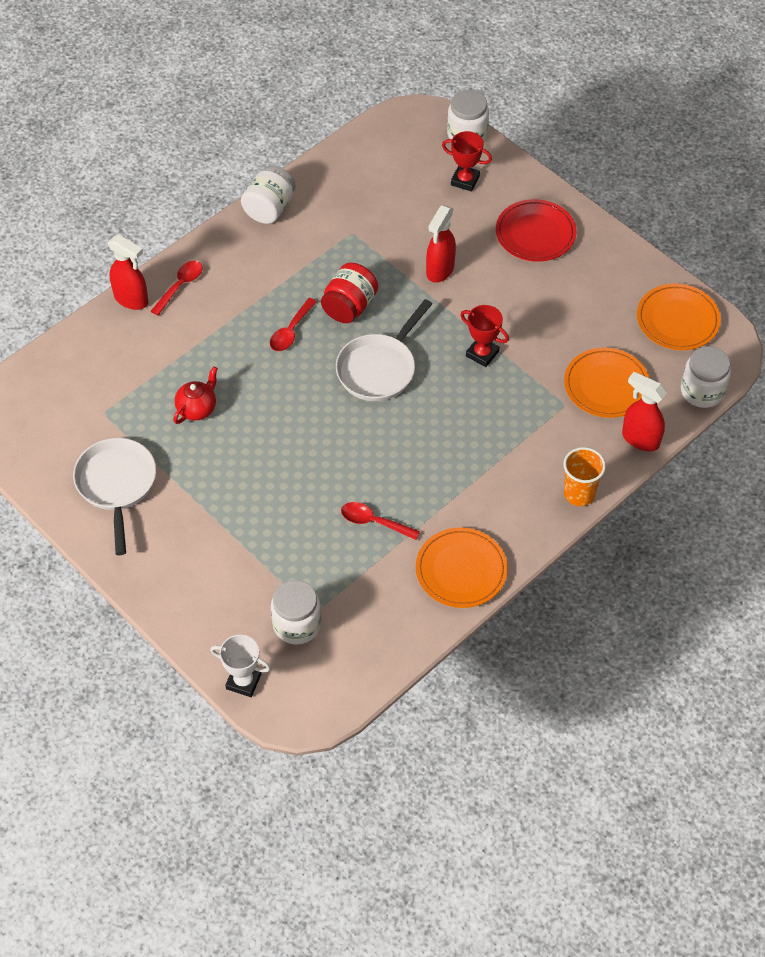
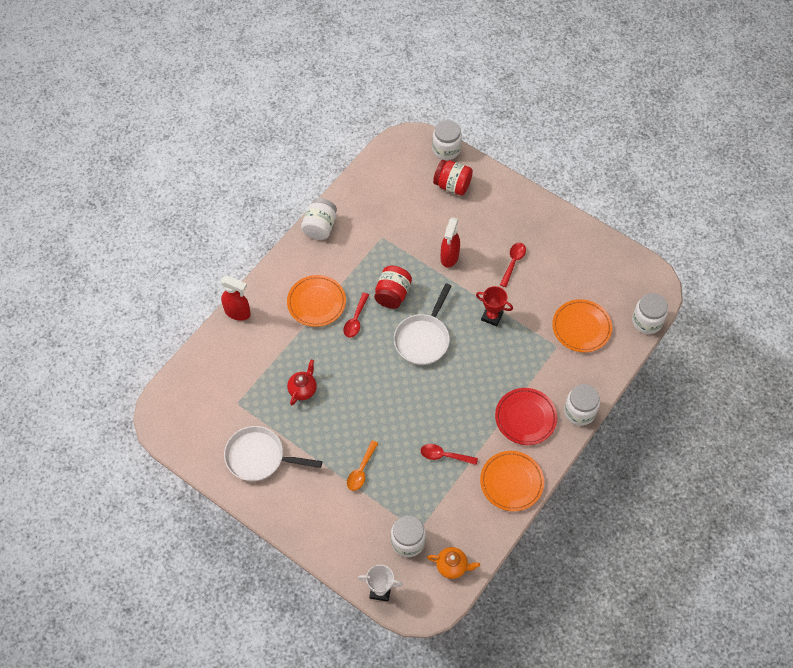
camera: 10 degrees left, 5 degrees up
white pan [73,438,156,555] -> white pan turned 60 degrees counterclockwise [224,426,322,481]
red spoon [151,261,203,316] -> red spoon moved to [500,243,526,287]
red trophy [442,131,492,192] -> red jar [433,160,473,195]
red plate [496,199,576,262] -> red plate moved to [495,388,558,445]
orange cup [563,447,606,506] -> white jar [564,384,600,426]
red spray bottle [622,372,667,451] -> none
orange plate [637,284,721,350] -> orange plate moved to [287,275,346,327]
none -> orange spoon [347,440,378,491]
none -> orange teapot [427,547,480,579]

